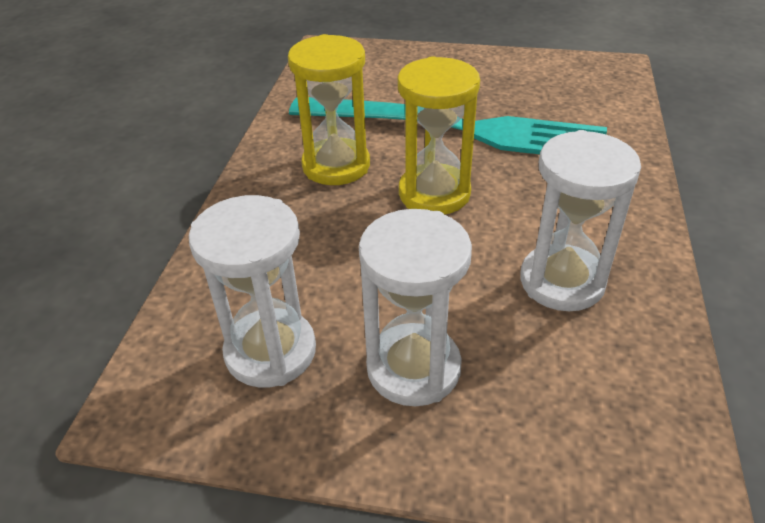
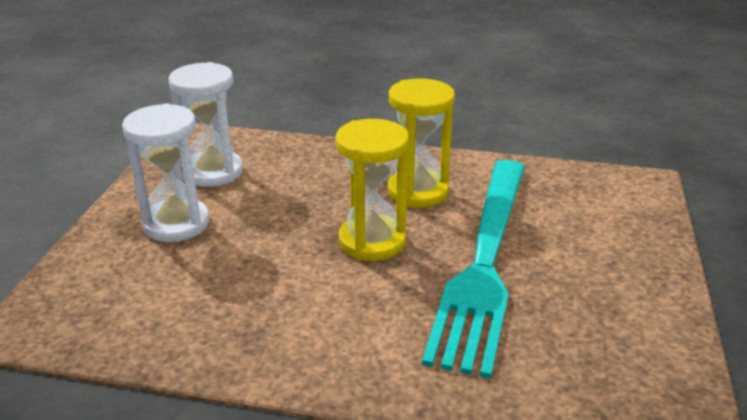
camera: 90 degrees right, 10 degrees down
white hourglass [520,130,641,311] -> none

